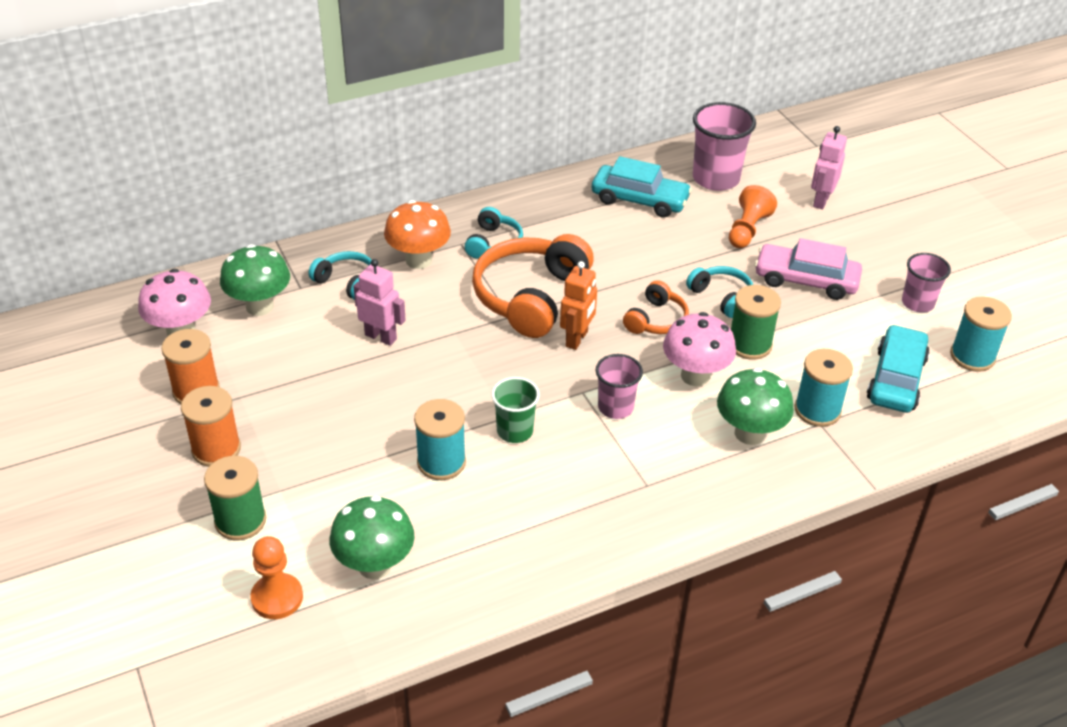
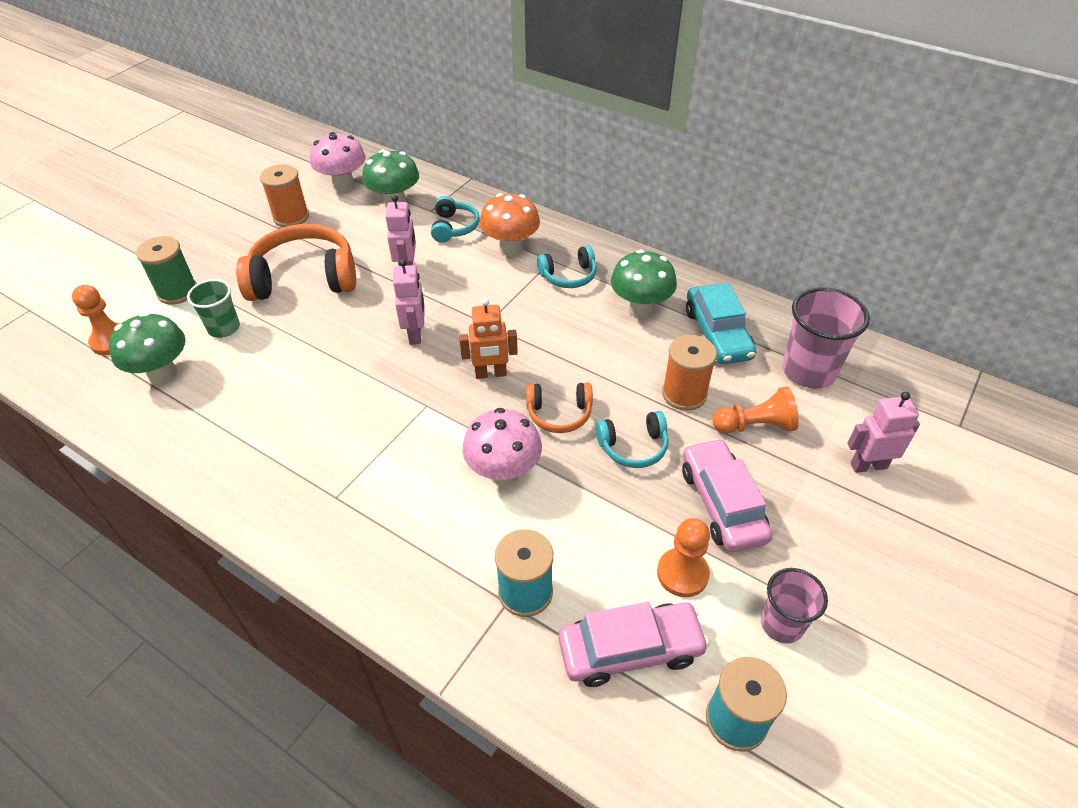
camera: 60 degrees right, 5 degrees up
orange spool [181,386,241,467] -> orange spool moved to [662,335,717,411]
turquoise spool [414,399,466,480] -> none
orange headphones [472,234,594,338] -> orange headphones moved to [236,224,356,301]
green cup [491,377,540,443] -> green cup moved to [187,279,240,338]
pink cup [596,354,643,419] -> none
turquoise headphones [686,266,753,318] -> turquoise headphones turned 60 degrees clockwise [596,411,668,468]
green mushroom [717,368,794,445] -> green mushroom moved to [611,250,677,318]
green spool [731,285,781,360] -> none
turquoise car [867,324,930,413] -> pink car [559,602,709,687]
none -> pink robot [393,259,425,345]
none -> orange pawn [657,518,710,597]

